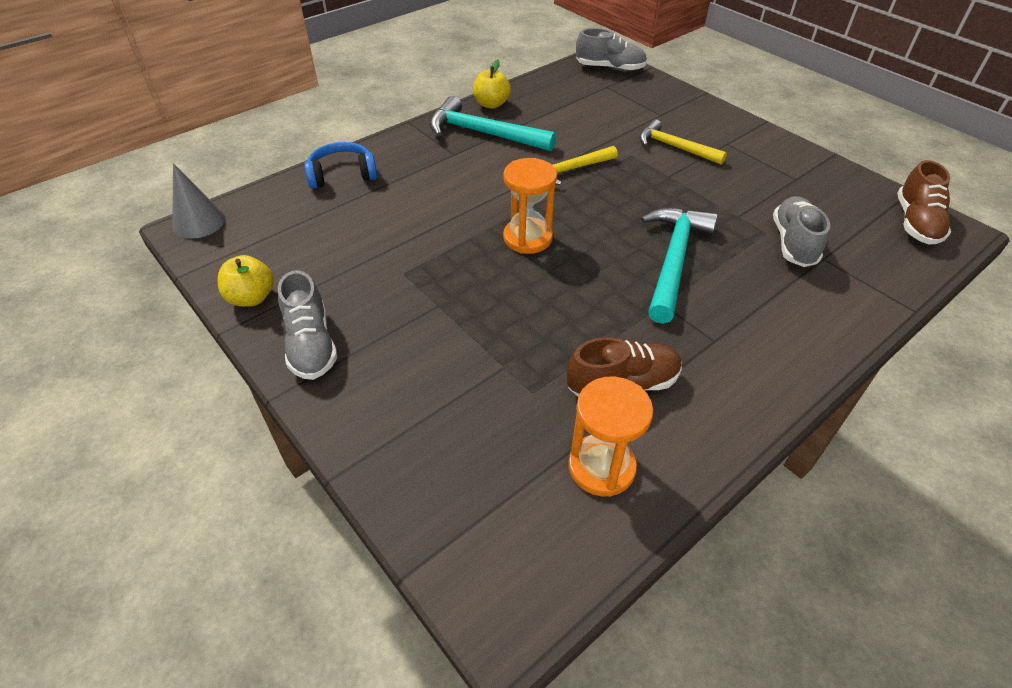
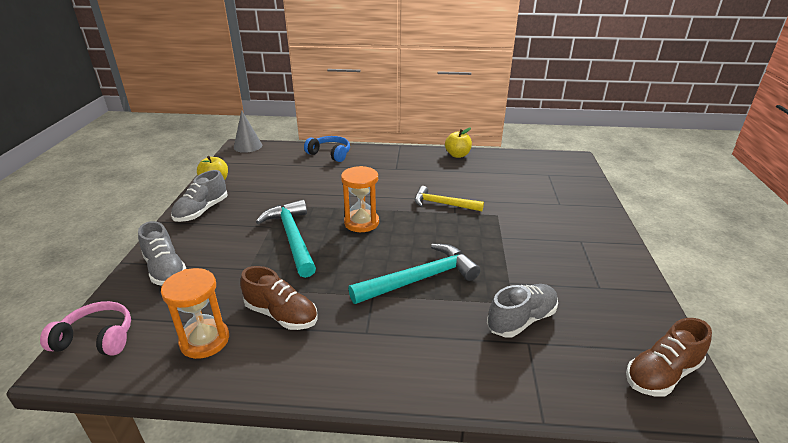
camera: 45 degrees right, 15 degrees down
turquoise hammer [430,96,556,151] -> turquoise hammer moved to [256,200,316,278]
grey shoe [576,28,647,72] -> grey shoe moved to [138,221,186,285]
yellow hammer [639,119,727,165] -> none
none -> pink headphones [40,301,131,356]

